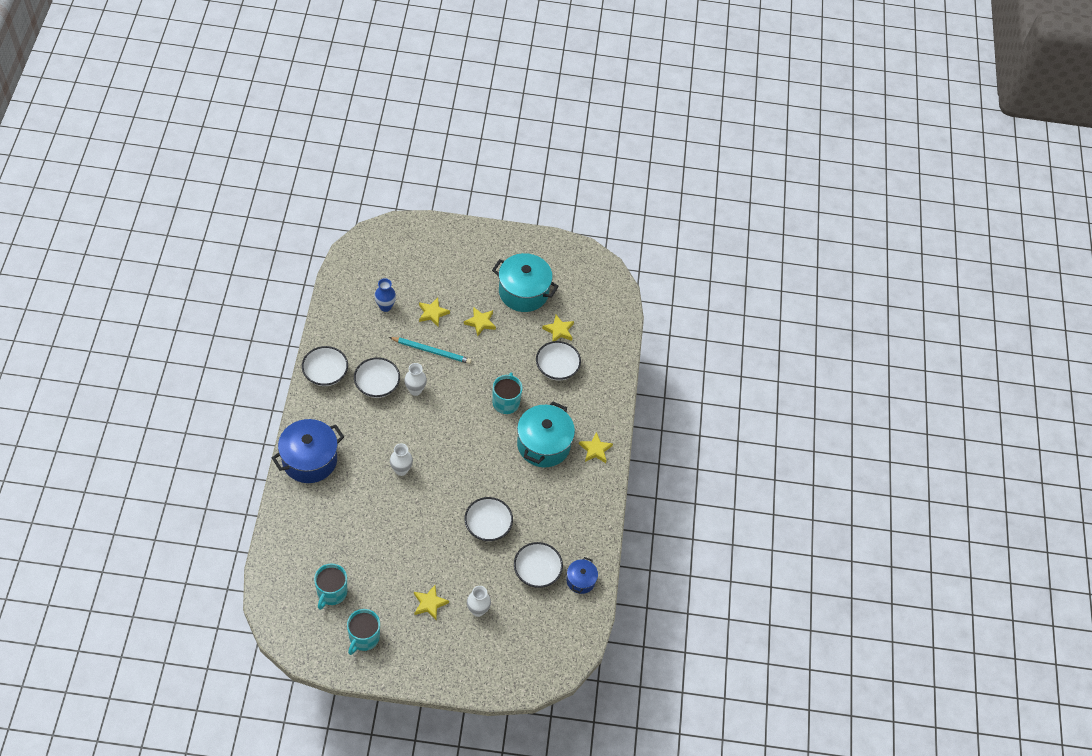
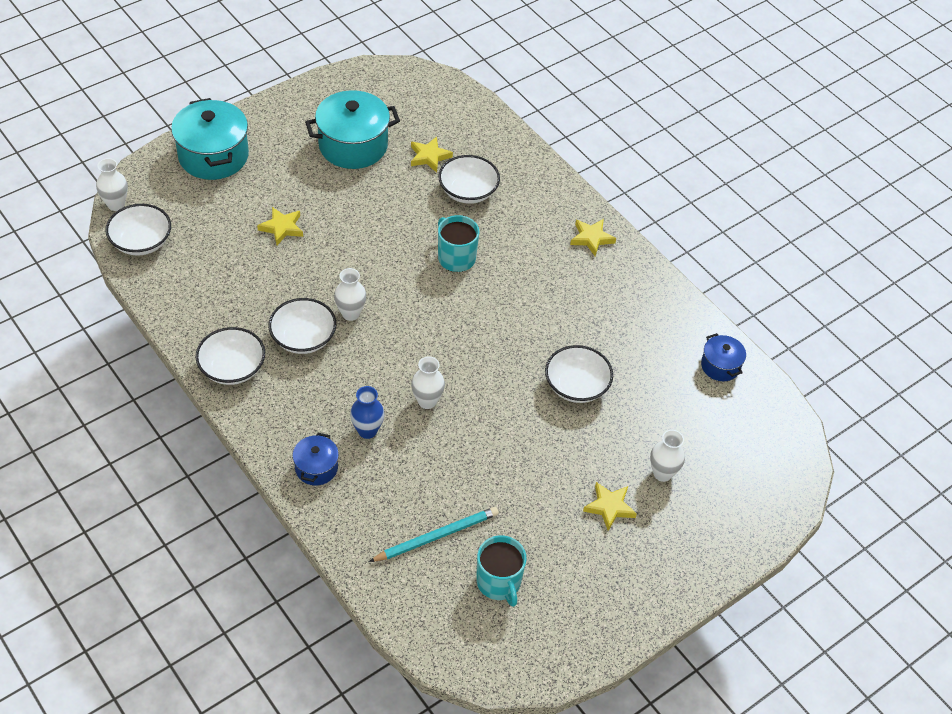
camera: 40 degrees left, 5 degrees down
blue pot [272,419,344,483] -> blue pot [293,433,339,485], size x0.52
turquoise mug [347,609,380,655] -> none
blue vase [374,278,396,312] -> blue vase moved to [350,386,384,439]
turquoise pencil [389,337,472,364] -> turquoise pencil moved to [369,507,499,562]
yellow star [464,307,496,336] -> none
white bowl [514,542,563,588] -> white bowl moved to [105,204,171,256]
turquoise pot [517,401,575,467] -> turquoise pot moved to [171,98,249,180]
none -> white vase [96,158,128,211]

